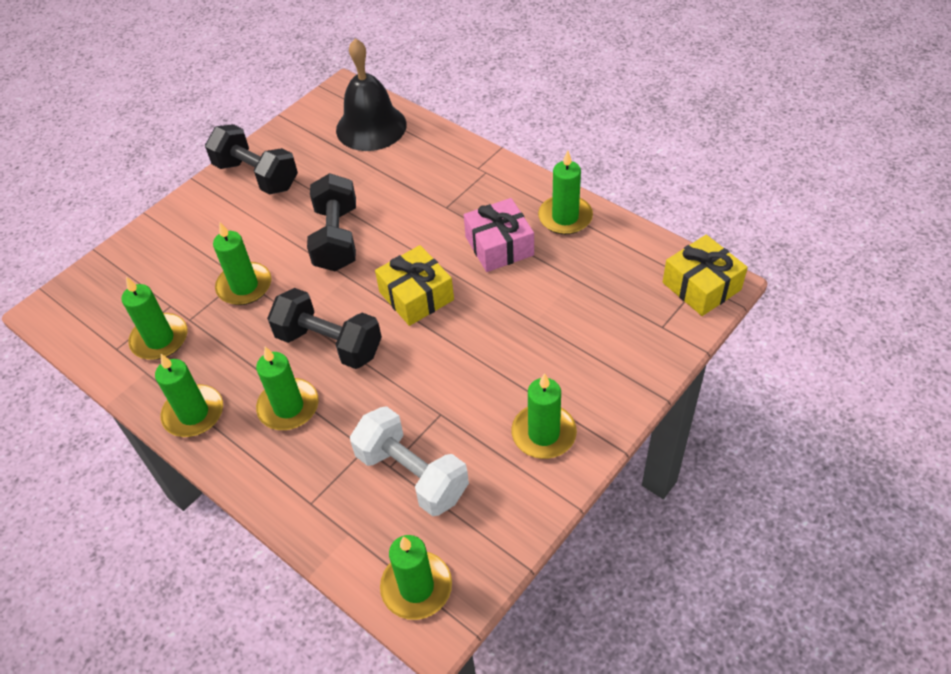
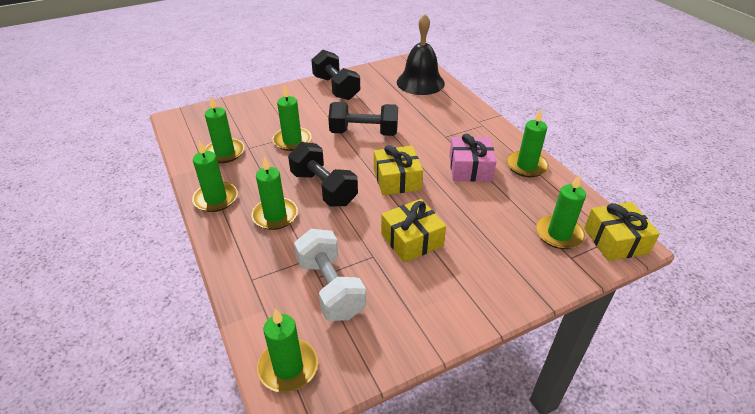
camera: 20 degrees right, 10 degrees down
black dumbbell [307,173,356,271] -> black dumbbell turned 75 degrees clockwise [328,102,398,136]
green candle [511,373,577,459] -> green candle moved to [536,174,586,249]
none -> yellow gift [381,199,446,263]

